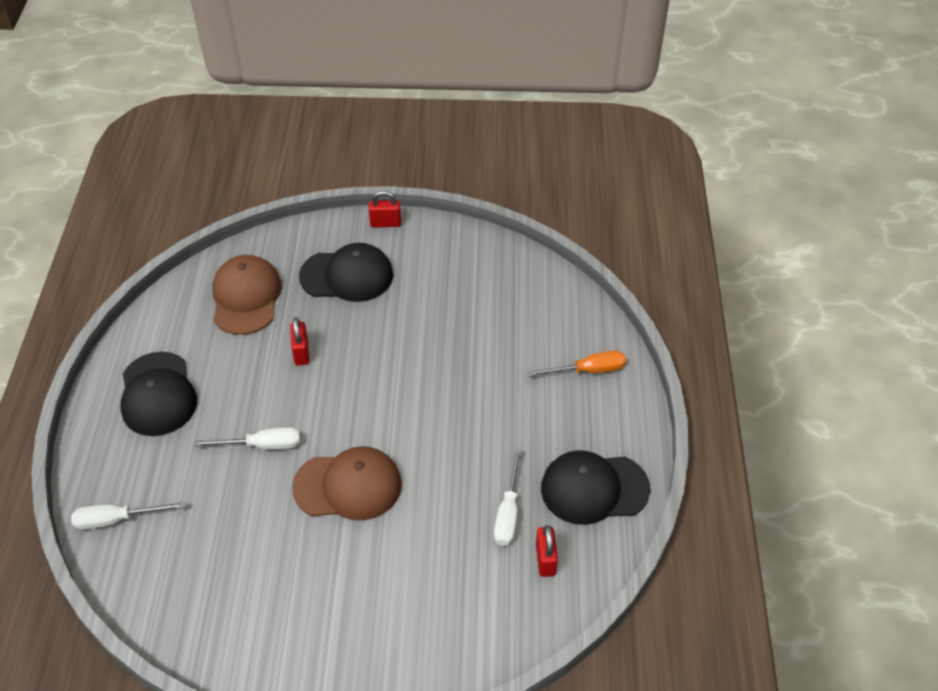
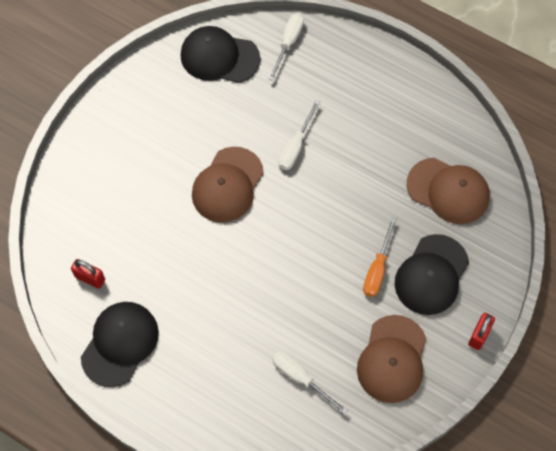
camera: 120 degrees right, 15 degrees up
black cap [120,352,197,436] -> black cap moved to [180,26,260,83]
red padlock [290,317,309,366] -> none
white screwdriver [494,448,522,546] -> white screwdriver moved to [272,351,348,415]
orange screwdriver [527,351,626,377] -> orange screwdriver moved to [363,217,397,297]
none -> brown cap [357,315,426,403]

